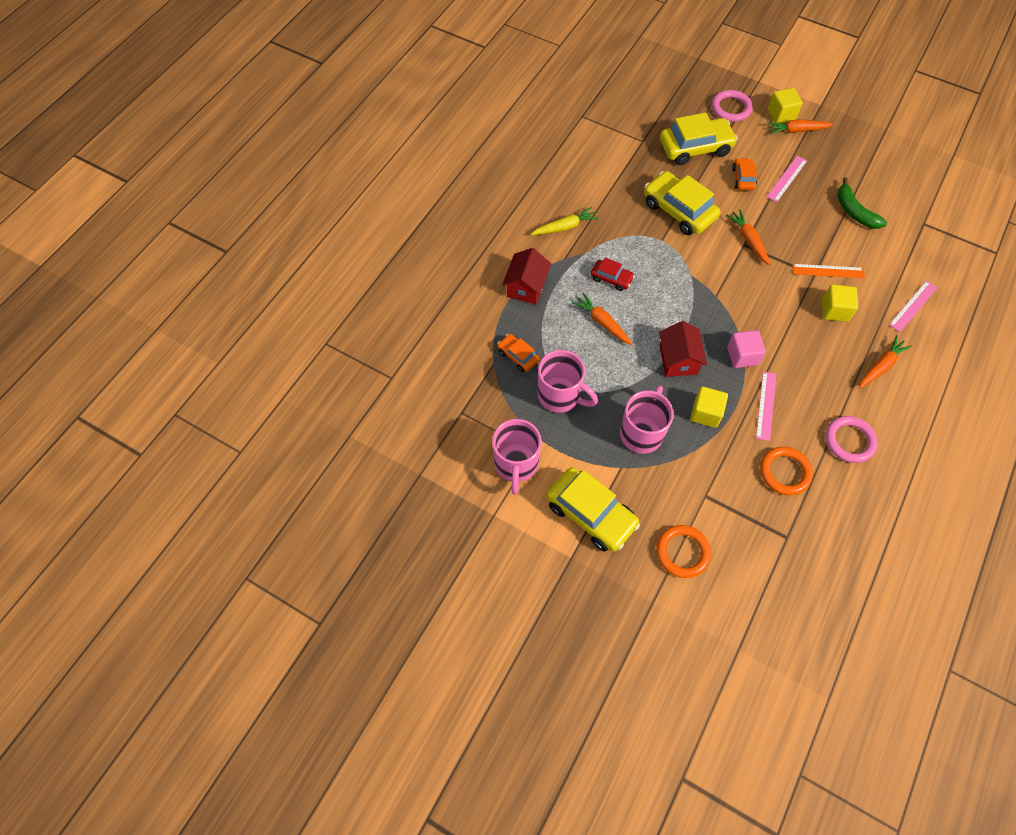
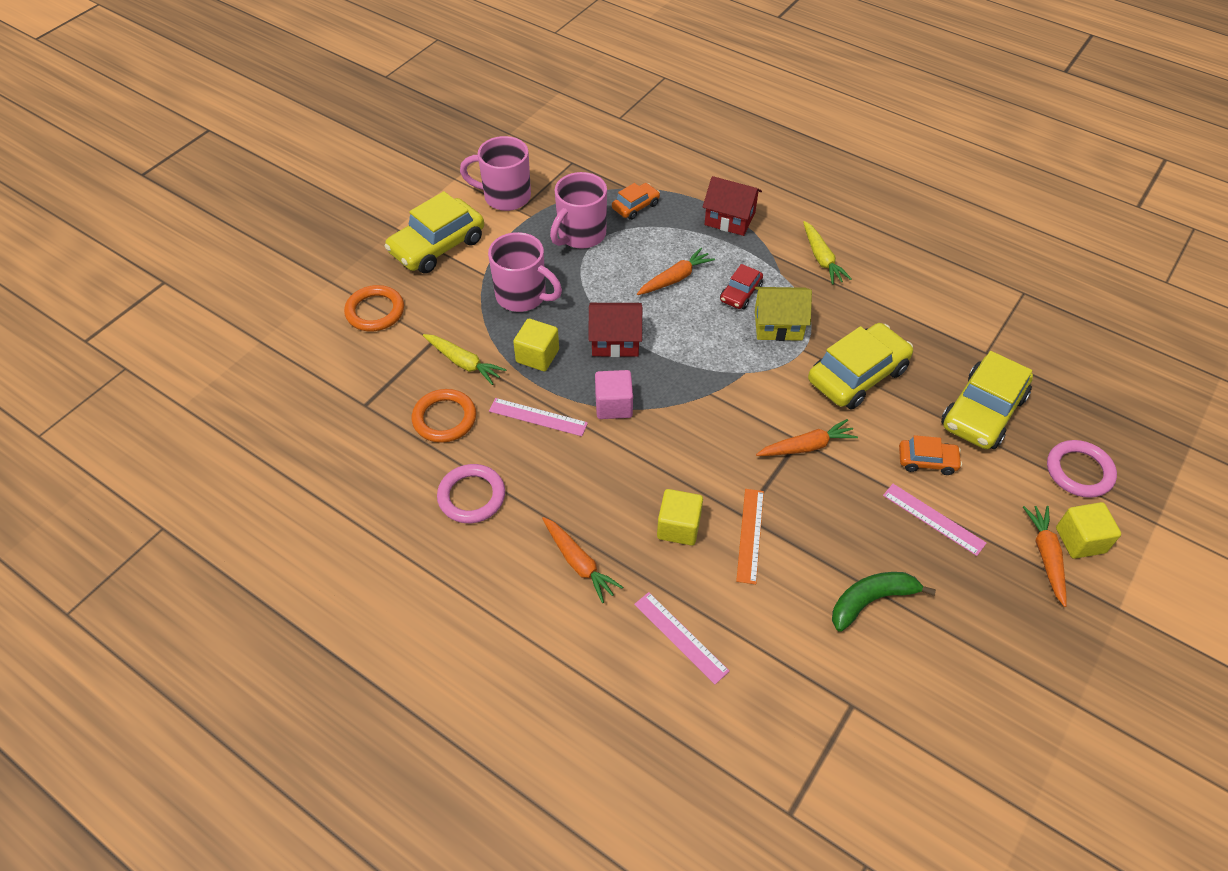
camera: 95 degrees right, 10 degrees down
yellow car [660,113,738,165] -> yellow car turned 45 degrees clockwise [941,351,1033,449]
none -> yellow carrot [423,334,507,385]
none -> yellow house [755,287,812,341]

